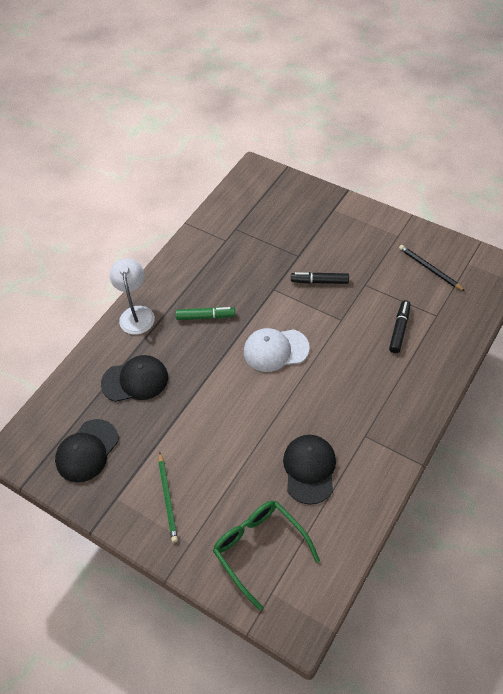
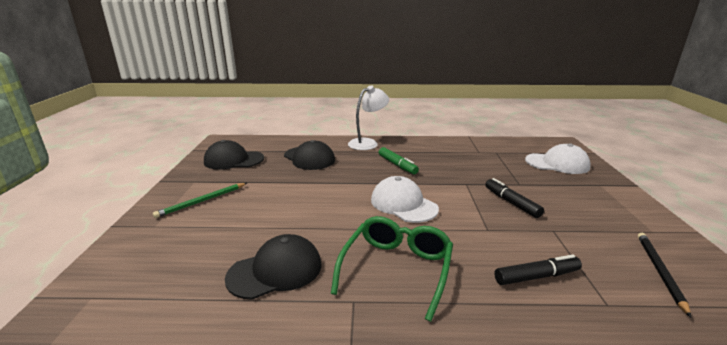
camera: 55 degrees right, 30 degrees down
green glasses [213,501,320,610] -> green glasses moved to [331,216,453,322]
none -> white cap [525,143,591,174]

